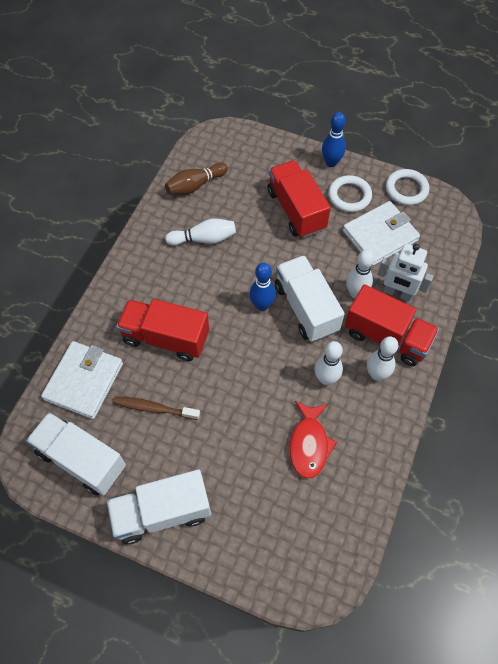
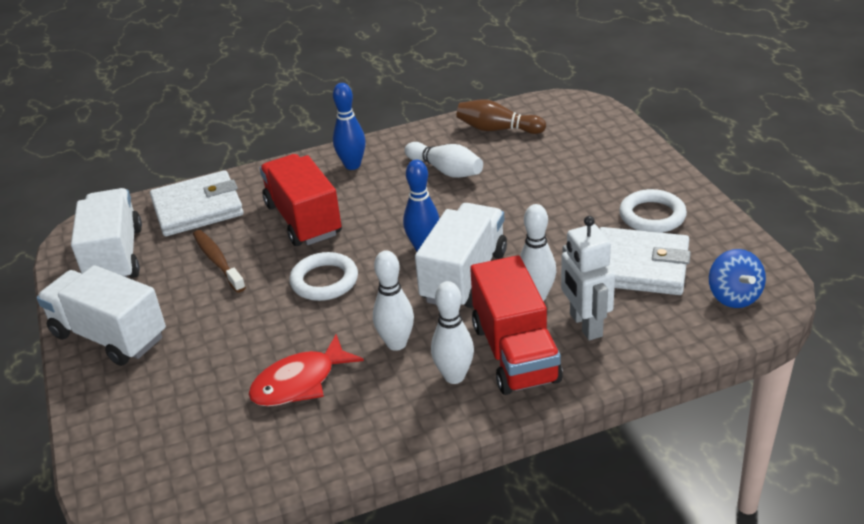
camera: 50 degrees right, 25 degrees down
red truck [267,160,331,238] -> none
blue bowling pin [322,112,346,167] -> blue bowling pin moved to [333,83,366,170]
white ring [386,169,429,205] -> white ring moved to [289,252,358,301]
none -> blue spinning top [709,249,766,308]

